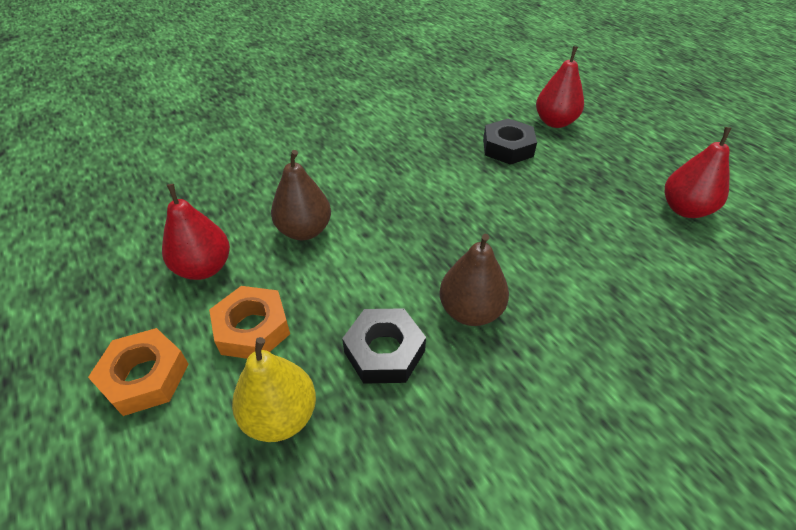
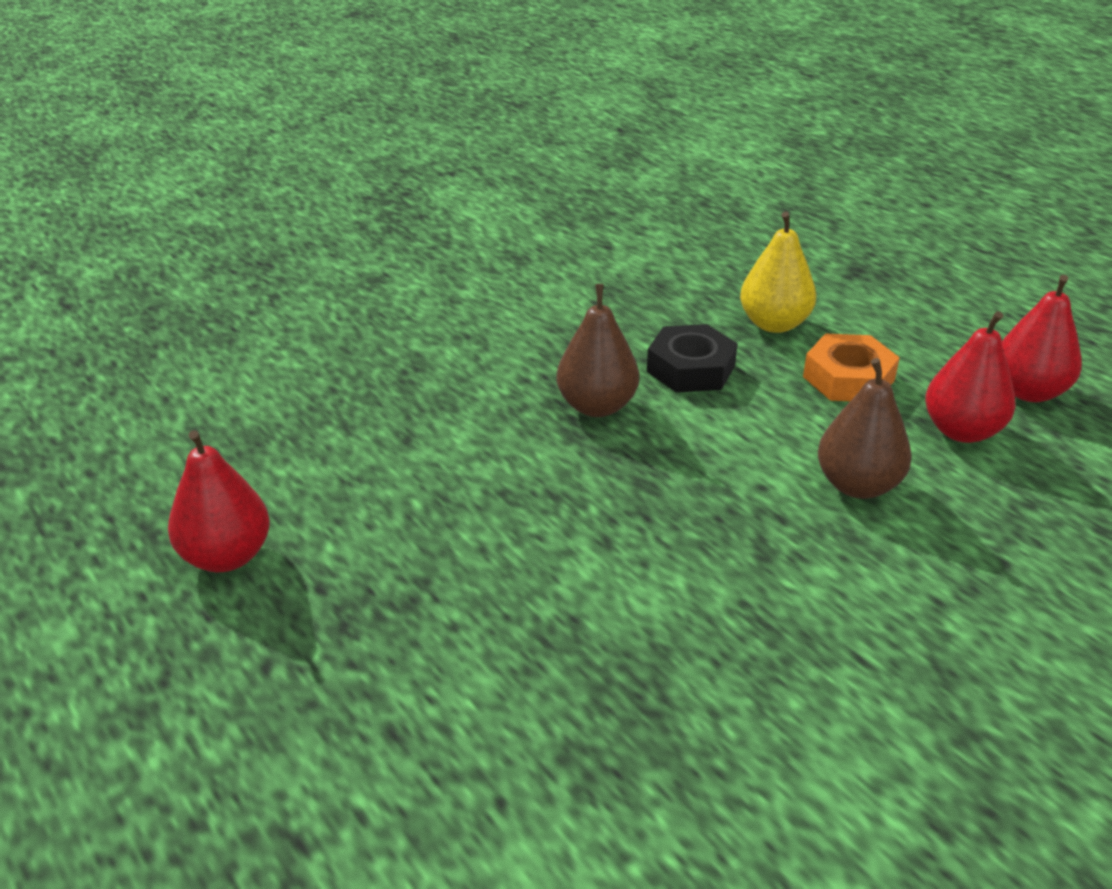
camera: 175 degrees right, 10 degrees down
orange nut [88,328,189,416] -> none
black nut [483,119,537,165] -> none
red pear [536,46,584,128] -> red pear moved to [1002,275,1082,402]

